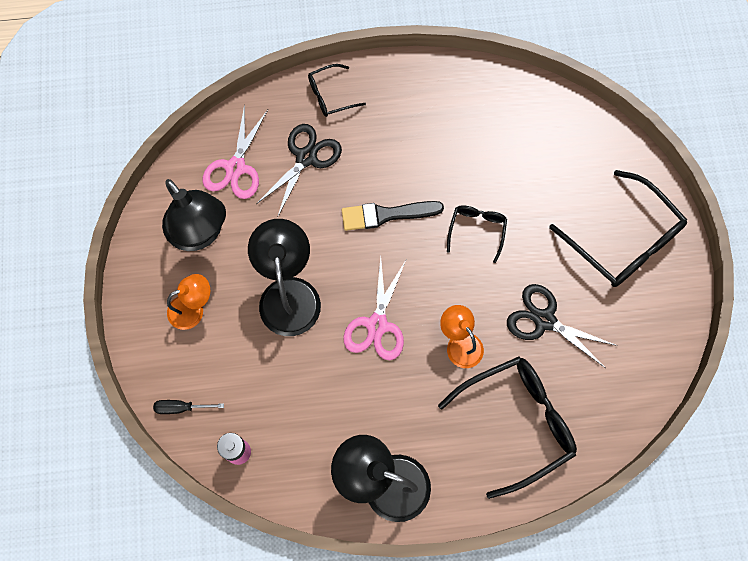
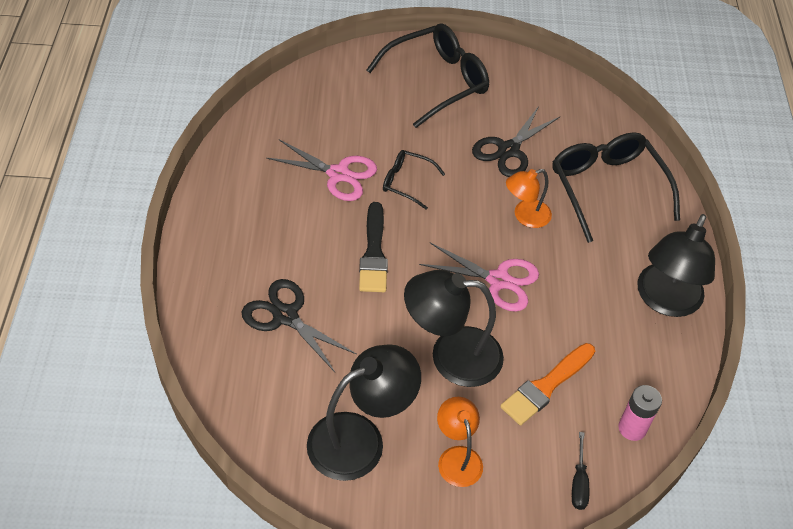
camera: 85 degrees left, 20 degrees down
pink scissors [203,104,268,199] -> pink scissors moved to [266,139,377,201]
black glasses [308,64,366,117] -> none
none -> orange brush [500,343,595,425]

